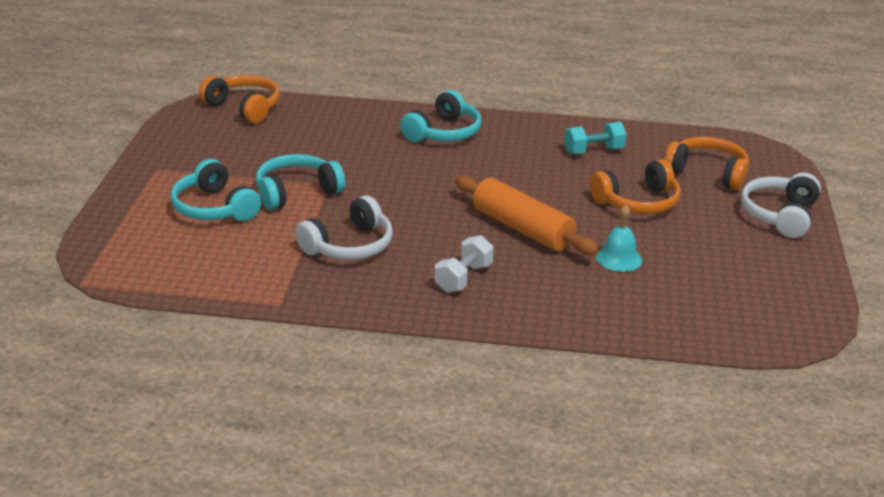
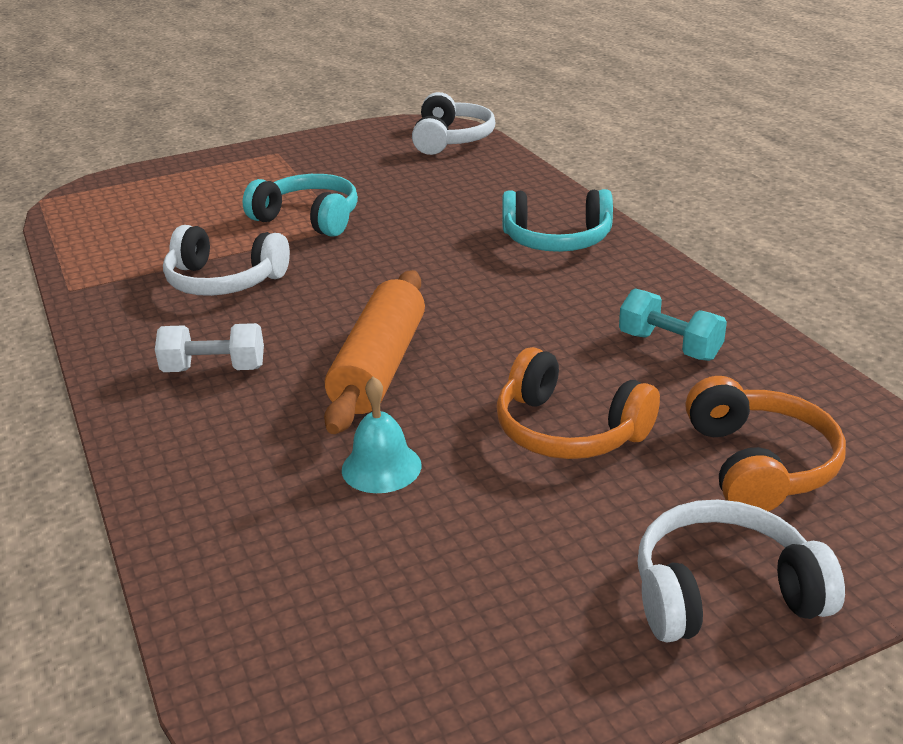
camera: 60 degrees right, 0 degrees up
turquoise headphones [170,159,261,221] -> none
orange headphones [199,75,280,124] -> white headphones [412,92,495,155]

